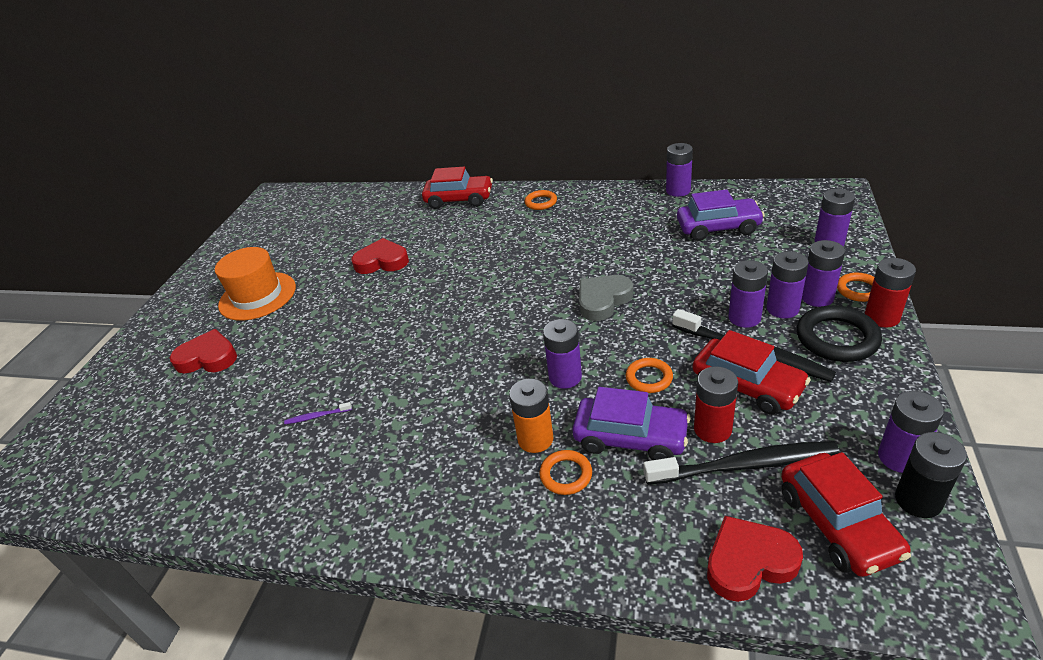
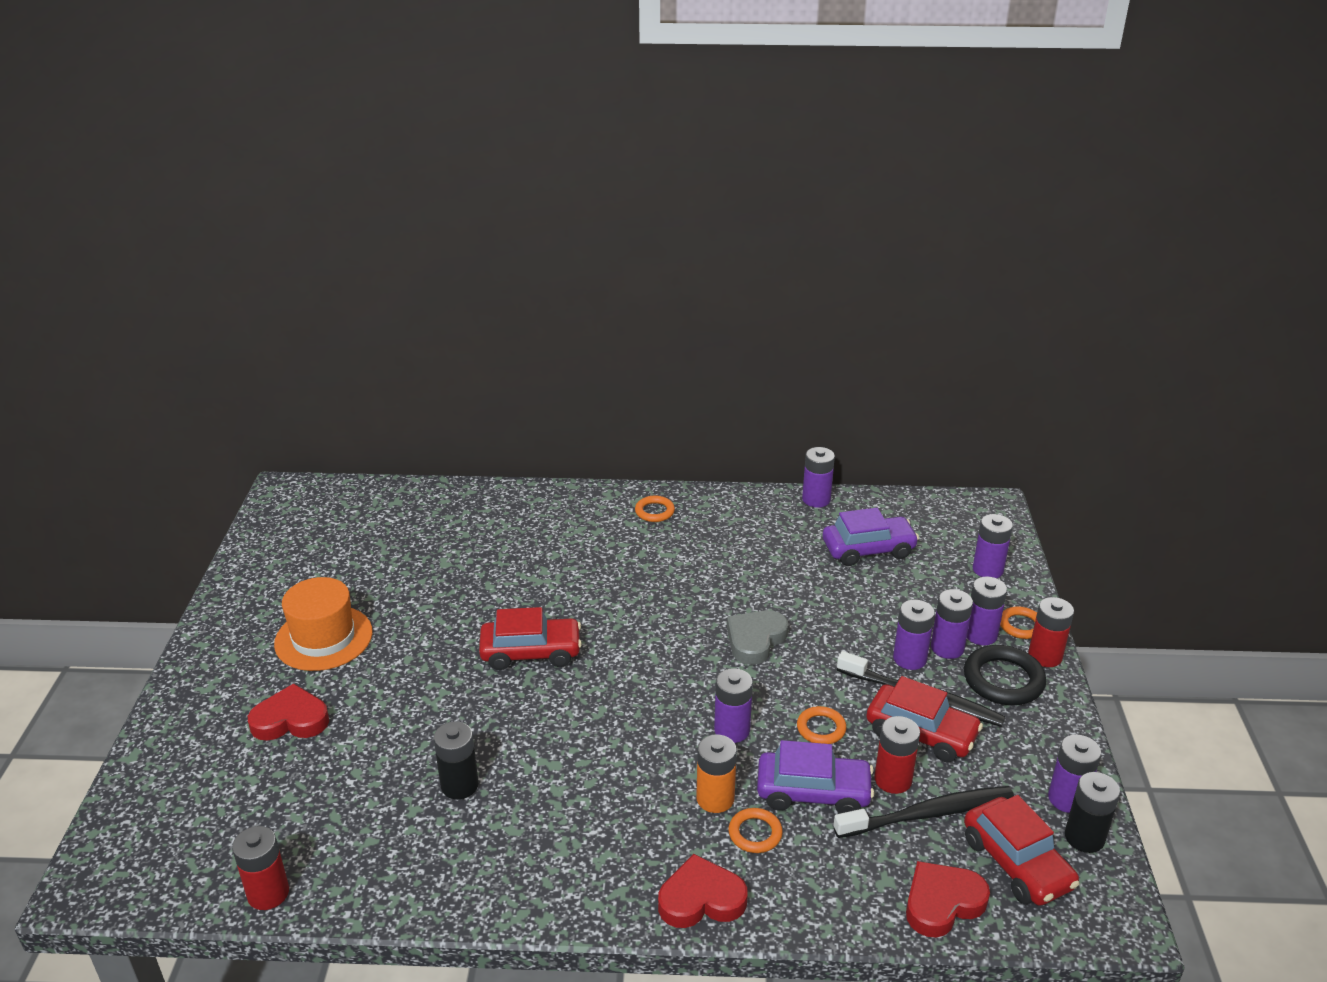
camera: 15 degrees left, 5 degrees down
purple toothbrush [284,402,352,424] -> black battery [434,721,479,799]
red heart [352,238,409,274] -> red heart moved to [658,854,748,928]
red car [422,167,493,209] -> red car moved to [479,607,582,670]
none -> red battery [232,826,289,910]

